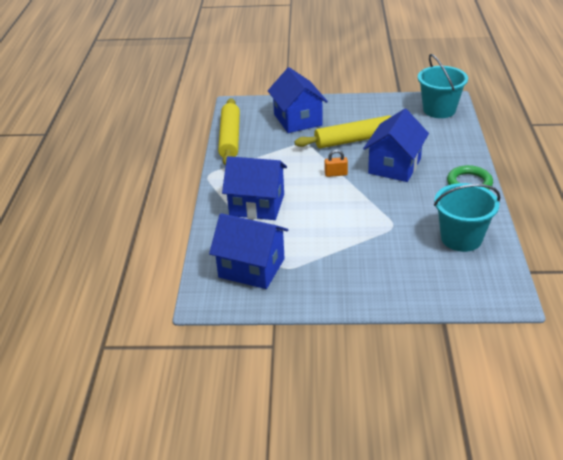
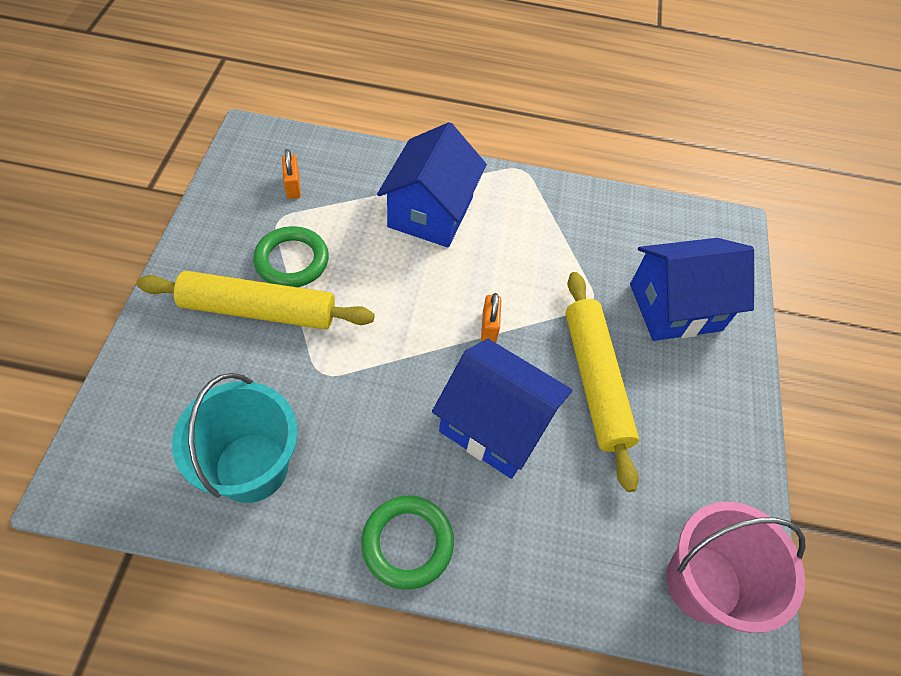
camera: 90 degrees right, 20 degrees up
blue house [209,213,288,289] -> orange padlock [282,149,301,199]
yellow rolling pin [218,98,240,166] -> yellow rolling pin moved to [136,271,375,329]
turquoise bucket [418,54,468,118] -> pink bucket [667,502,806,633]
none -> green ring [253,226,329,287]

